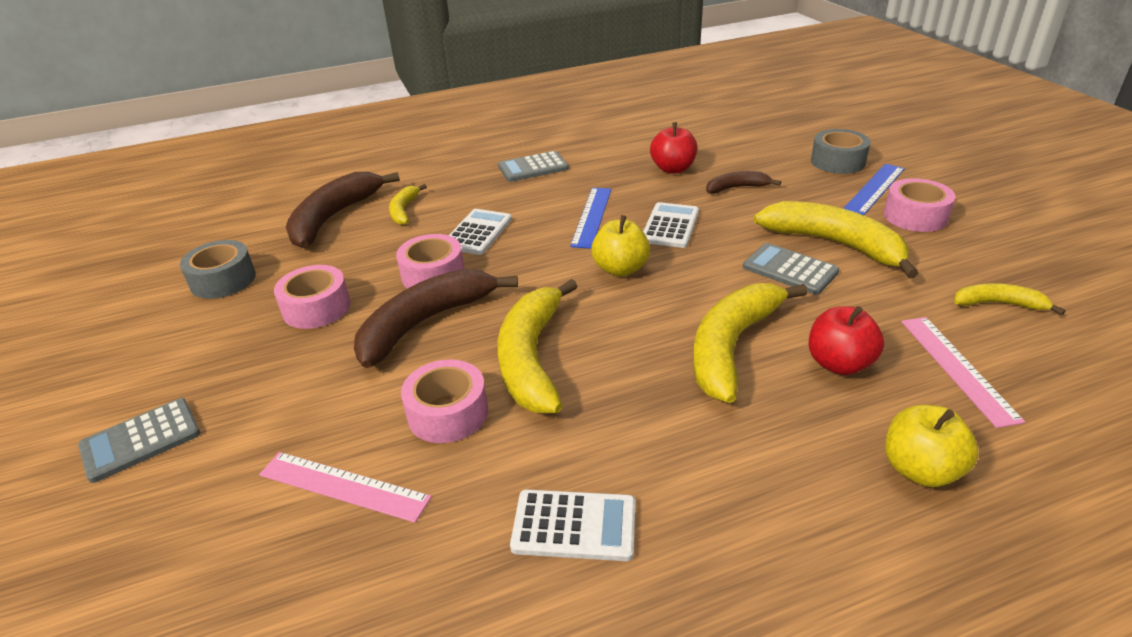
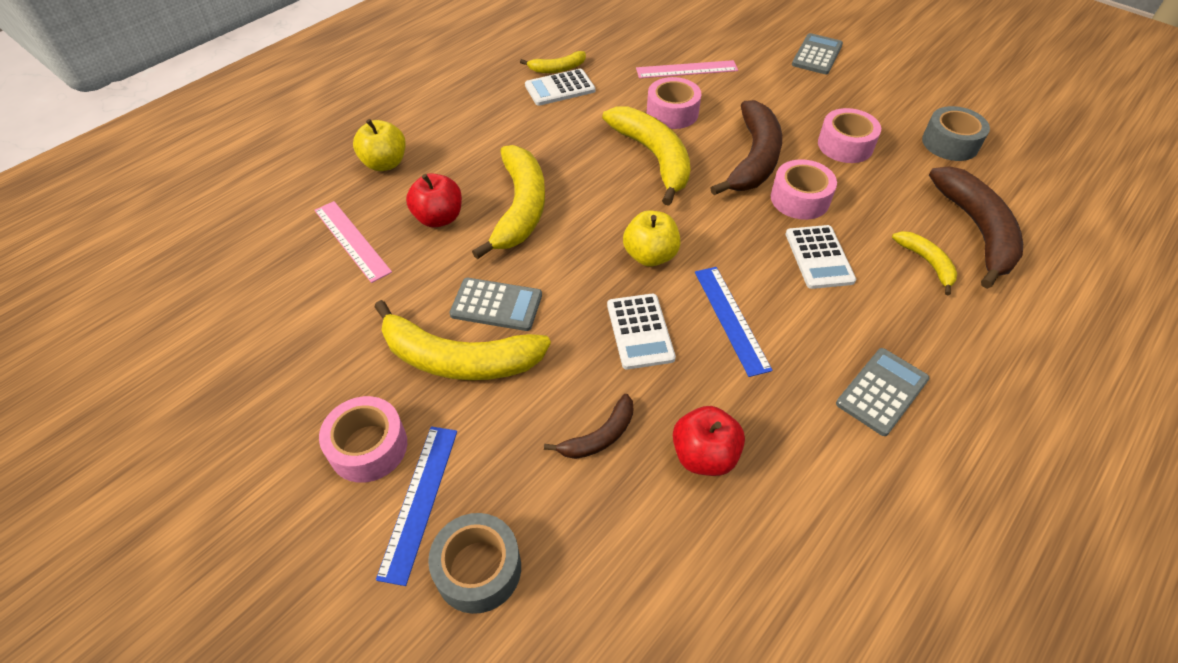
camera: 150 degrees right, 15 degrees up
yellow banana [954,283,1065,315] -> yellow banana moved to [520,51,586,73]

